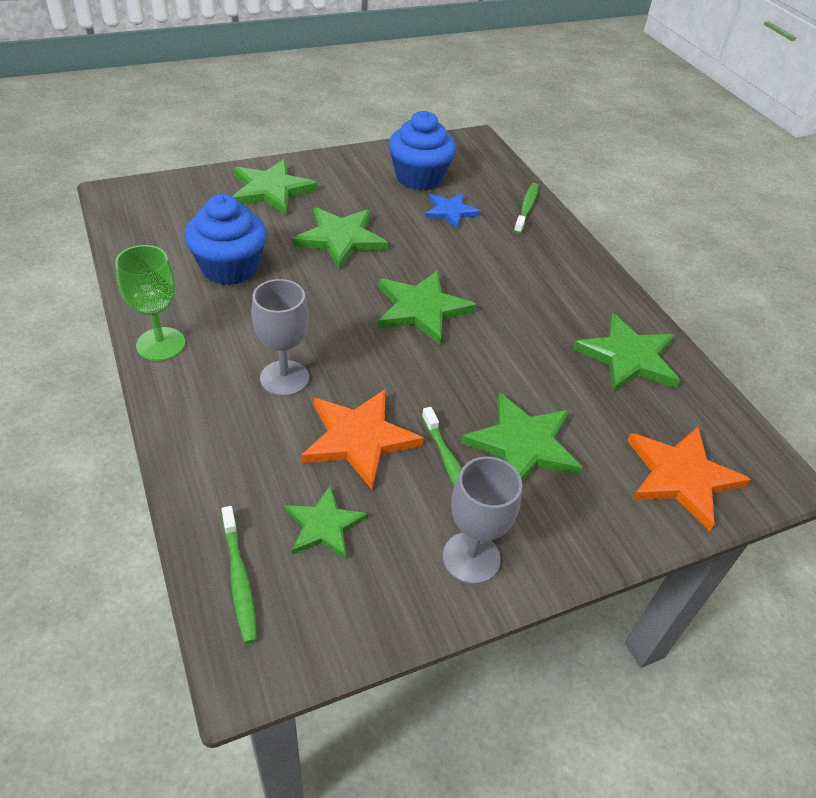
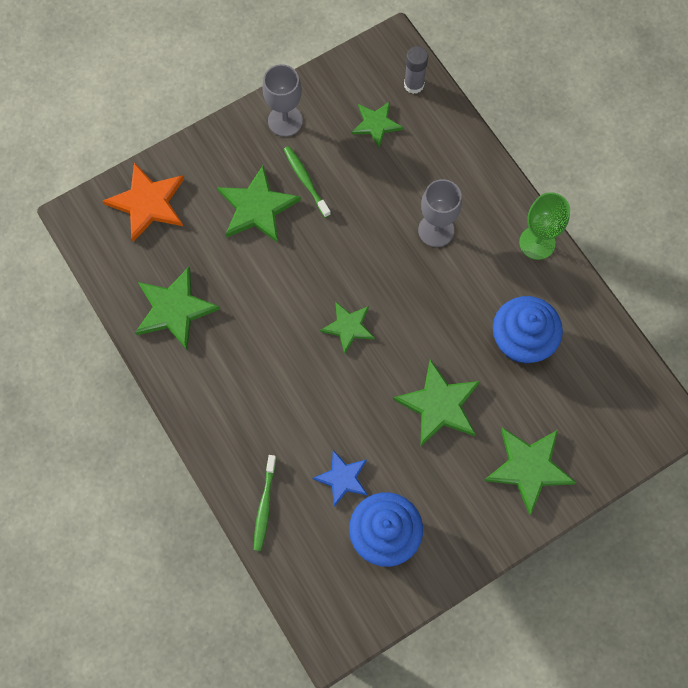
camera: 175 degrees right, 25 degrees up
green toothbrush [221,506,257,644] -> grey glue stick [404,46,428,94]
orange star [301,389,424,489] -> none
green star [378,270,477,345] -> green star [320,301,375,355], size x0.63

